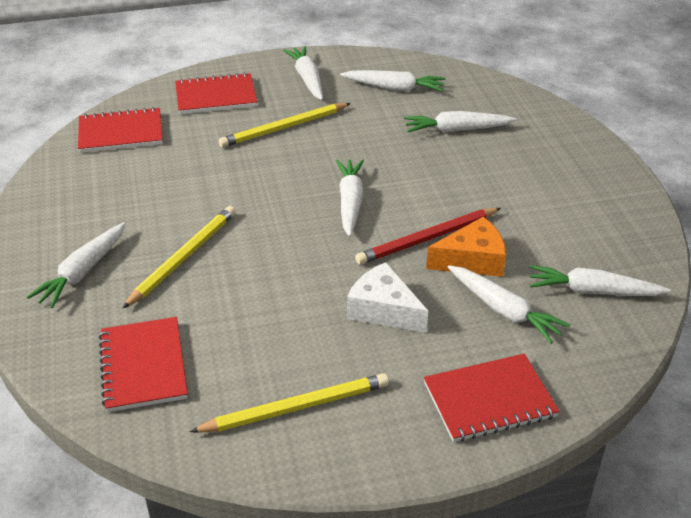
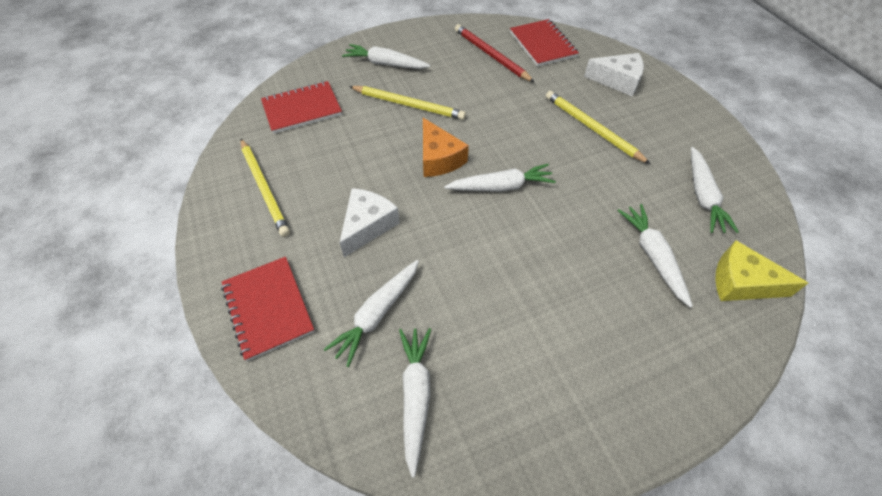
camera: 80 degrees right, 15 degrees up
red notebook [175,72,257,114] -> white cheese [584,53,644,96]
white carrot [283,46,323,100] -> none
red pencil [355,208,501,265] -> red pencil moved to [455,24,534,82]
orange cheese [426,217,506,277] -> orange cheese moved to [423,118,469,177]
none -> yellow cheese [715,240,808,301]

